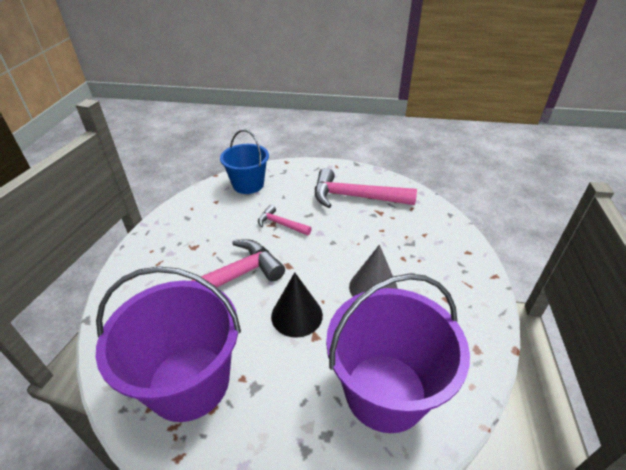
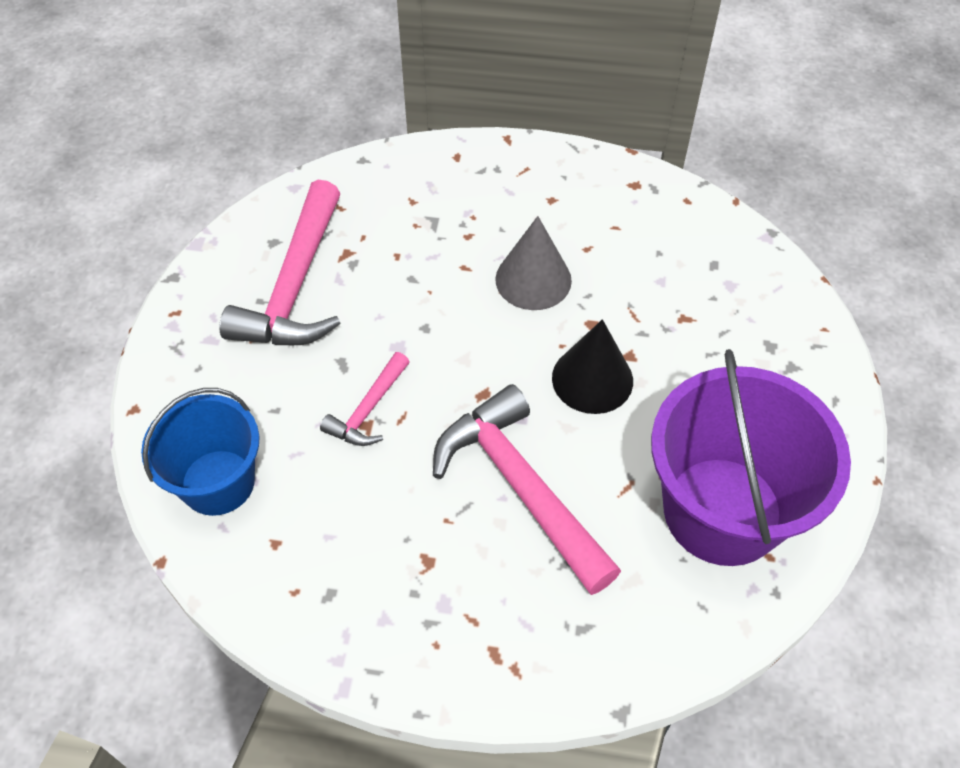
camera: 90 degrees left, 15 degrees up
purple bucket [326,274,470,433] -> none

